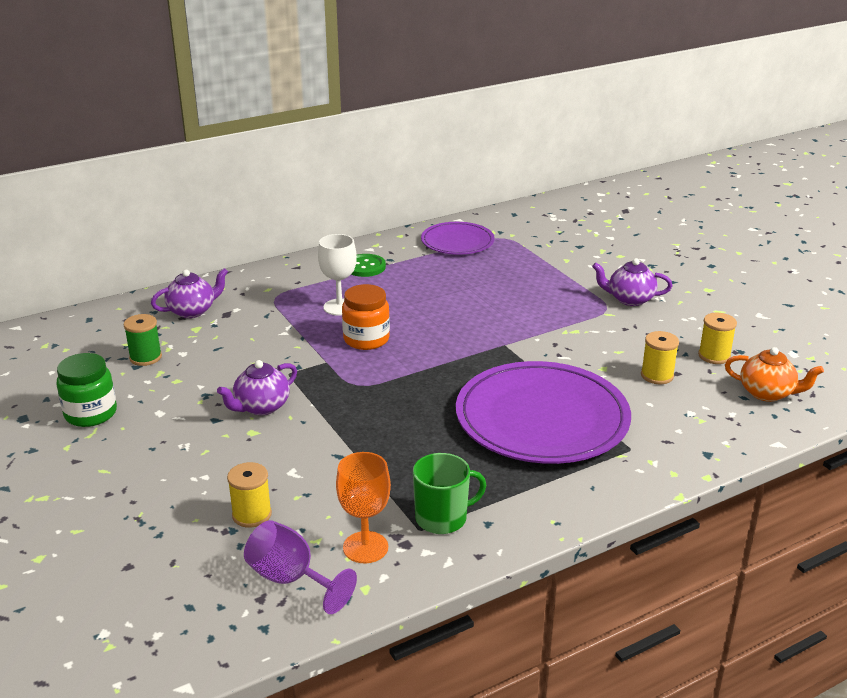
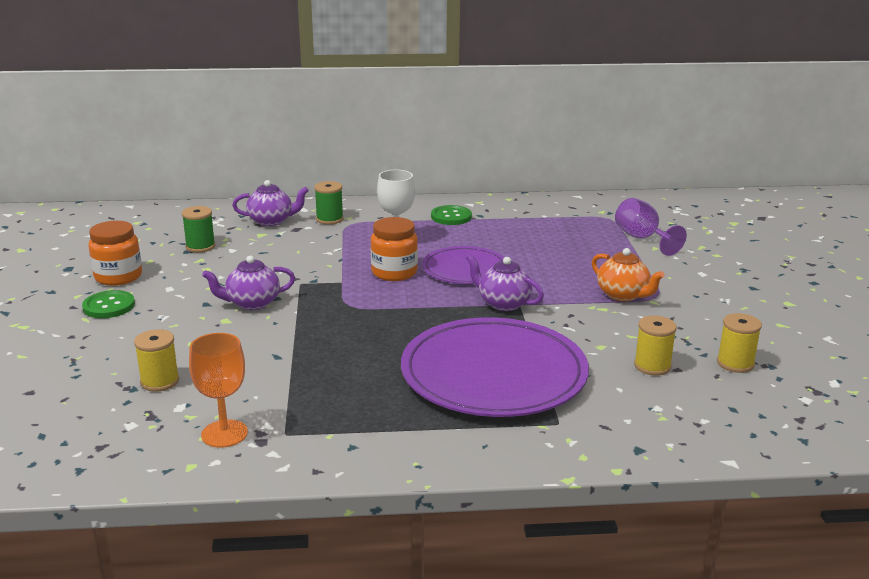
camera: 25 degrees right, 5 degrees down
green jar [57,353,117,427] -> orange jar [88,221,142,286]
purple goblet [244,520,357,614] -> purple goblet moved to [615,198,687,256]
green mug [413,453,487,534] -> none
purple plate [421,222,495,255] -> purple plate moved to [422,246,504,284]
purple teapot [592,258,672,306] -> purple teapot moved to [466,254,544,311]
orange teapot [725,347,824,402] -> orange teapot moved to [592,248,665,301]
none -> green button [82,290,135,318]
none -> green spool [314,181,343,225]

